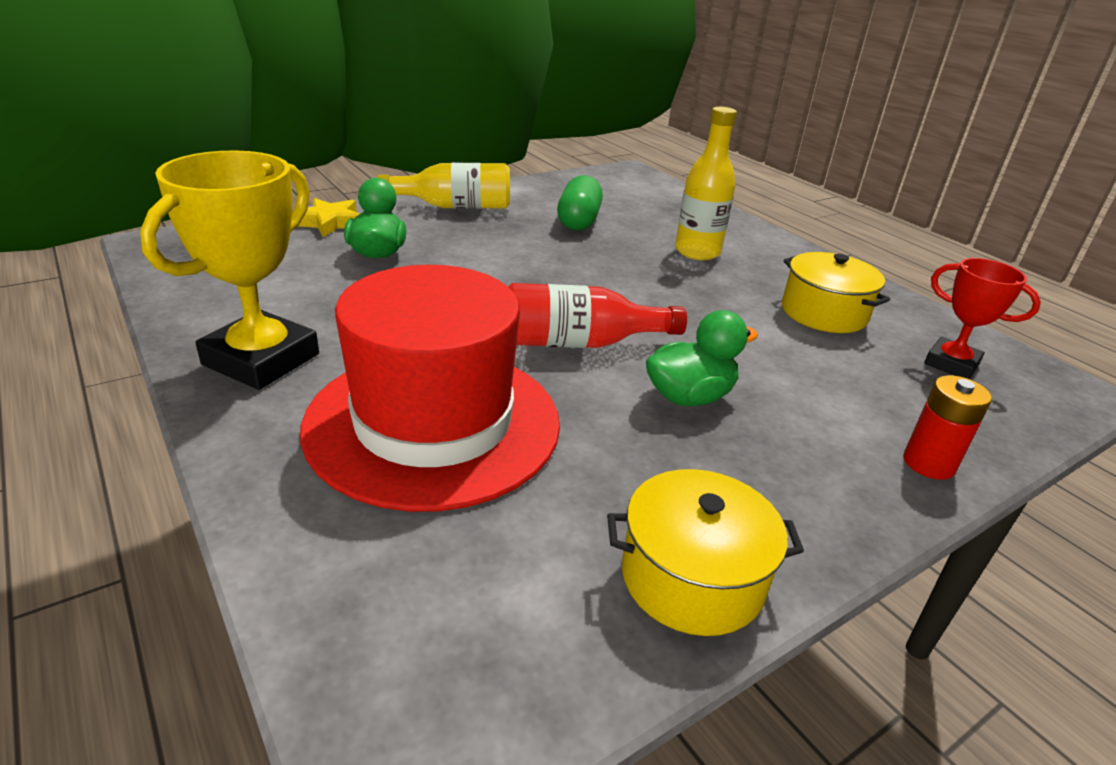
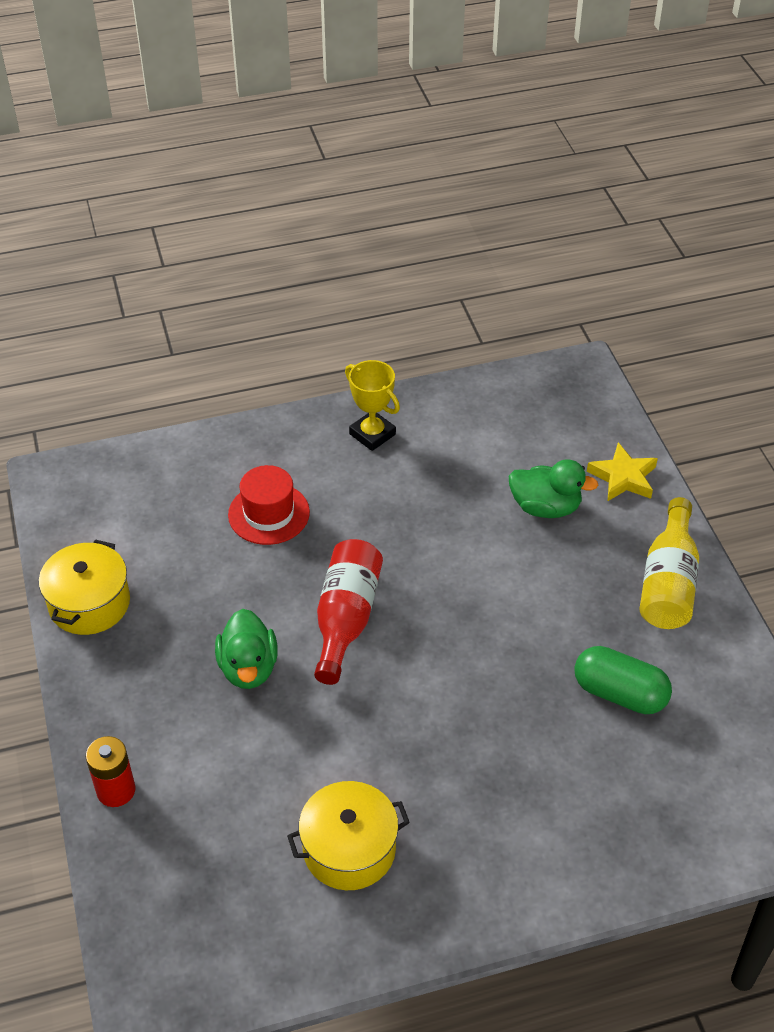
camera: 110 degrees right, 15 degrees up
yellow trophy [140,150,319,390] -> yellow trophy [345,360,400,451], size x0.60
red hat [300,265,560,512] -> red hat [228,465,310,545], size x0.48
yellow bottle [675,107,737,260] -> none
red trophy [924,258,1041,379] -> none

